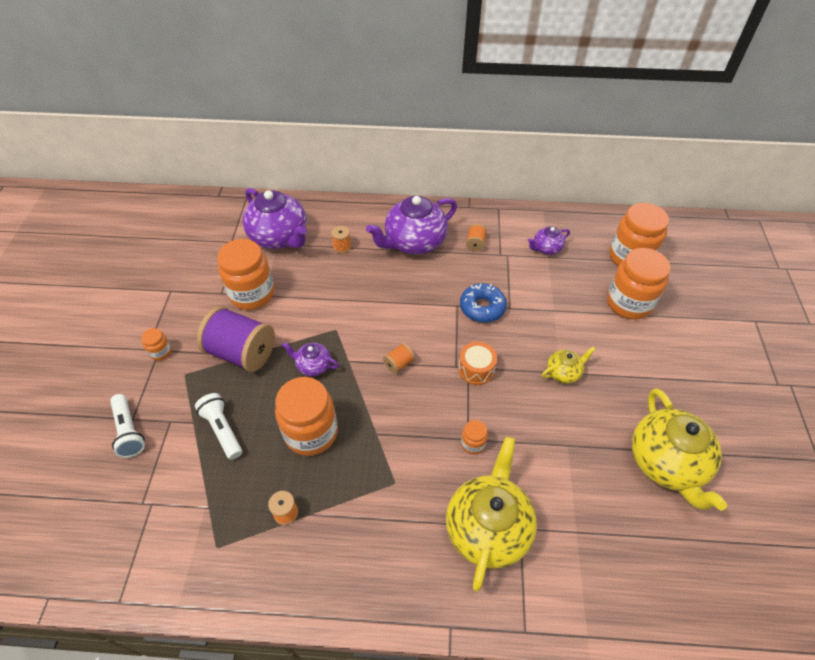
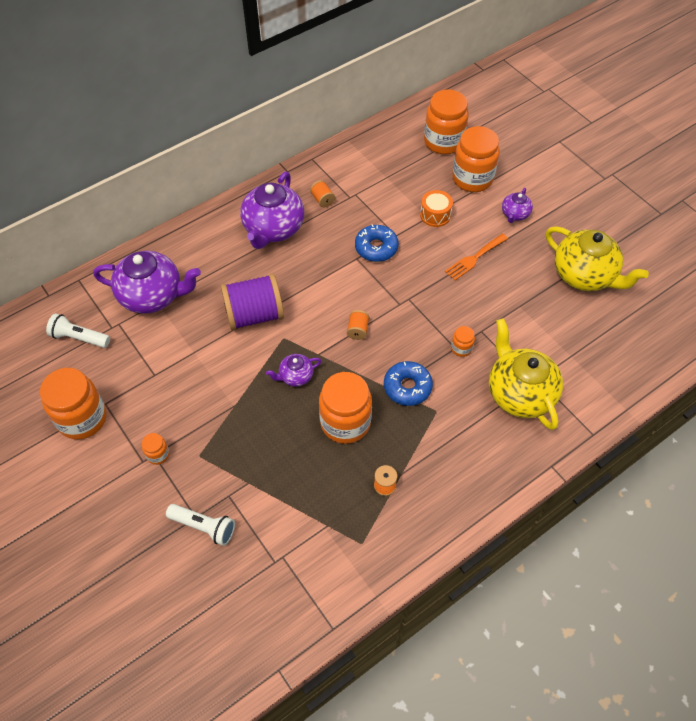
camera: 40 degrees left, 5 degrees up
white flashlight [195,393,242,460] -> white flashlight moved to [46,313,110,348]
purple spool [197,306,275,372] -> purple spool moved to [221,274,284,330]
orange jar [217,239,274,310] -> orange jar moved to [40,368,107,439]
orange spool [331,226,351,253] -> none
orange drum [458,342,497,385] -> orange drum moved to [420,190,453,227]
purple teapot [528,227,570,255] -> purple teapot moved to [502,188,533,223]
yellow teapot [542,347,596,384] -> orange fork [445,233,508,280]
none -> blue donut [384,361,433,406]

